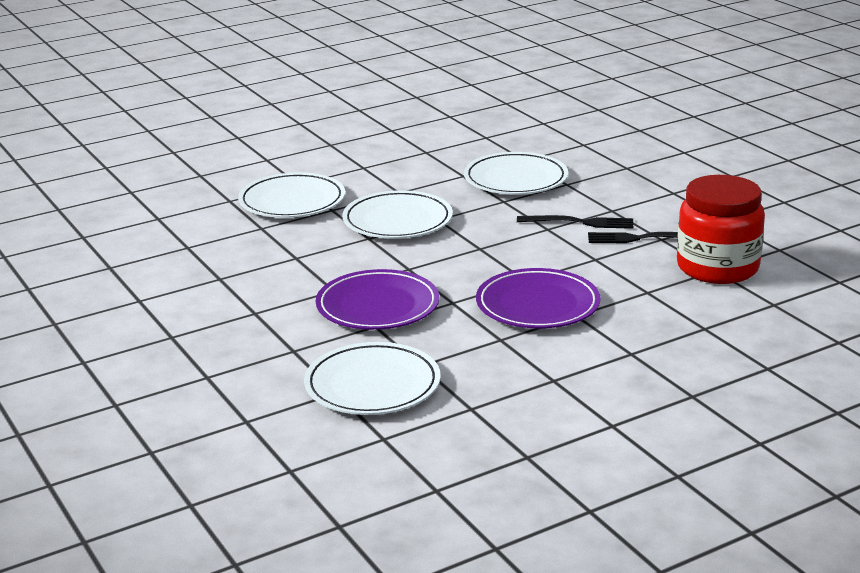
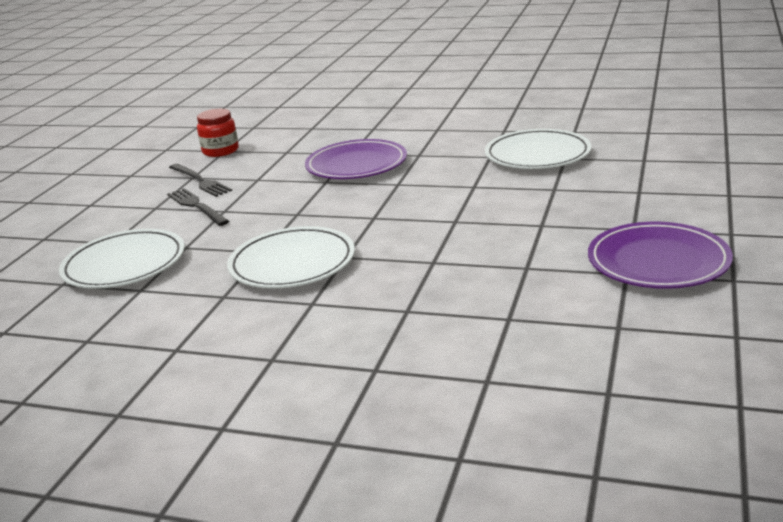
camera: 130 degrees left, 0 degrees up
white plate [238,172,345,218] -> none
purple plate [316,269,439,330] -> purple plate moved to [588,222,733,289]
red jar [677,175,765,284] -> red jar [197,109,239,157], size x0.57

